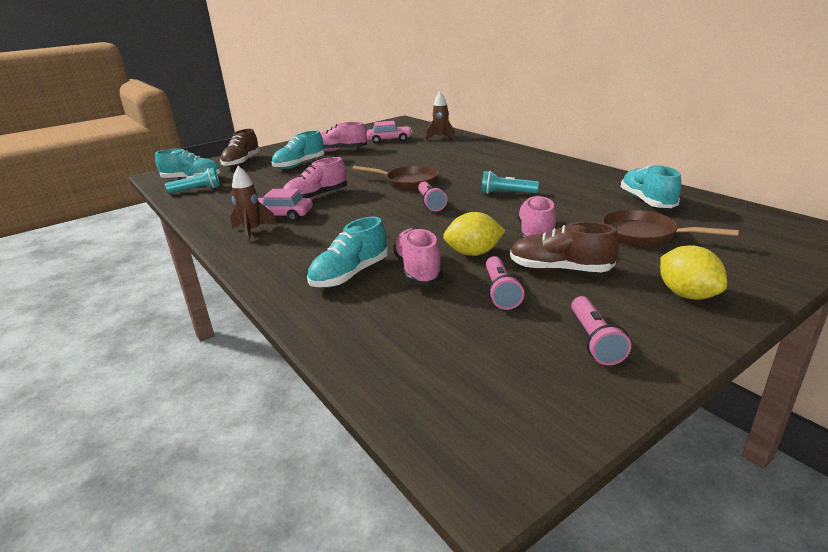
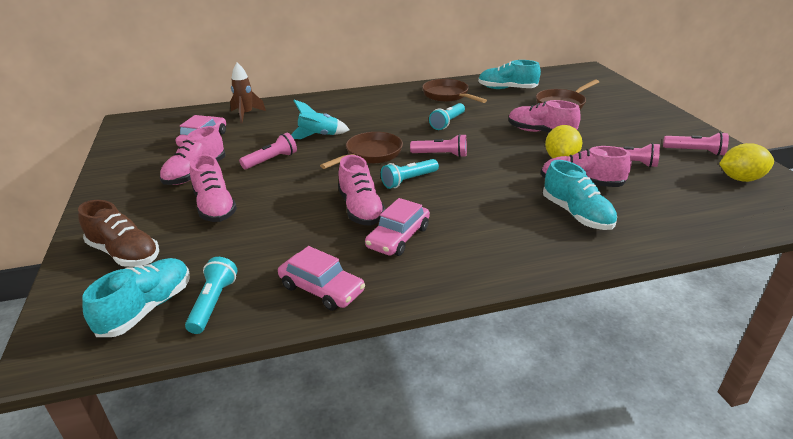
camera: 70 degrees left, 5 degrees up
brown rocket [231,166,277,243] -> none
turquoise shoe [271,130,325,169] -> pink shoe [190,154,237,222]
brown shoe [510,222,619,272] -> none
yellow lemon [660,245,727,300] -> yellow lemon moved to [719,143,774,182]
none -> pink flashlight [239,133,297,169]
none -> pink car [278,246,365,311]
none -> turquoise rocket [291,100,350,139]
none -> turquoise flashlight [381,159,439,189]
none -> brown pan [422,79,487,103]

